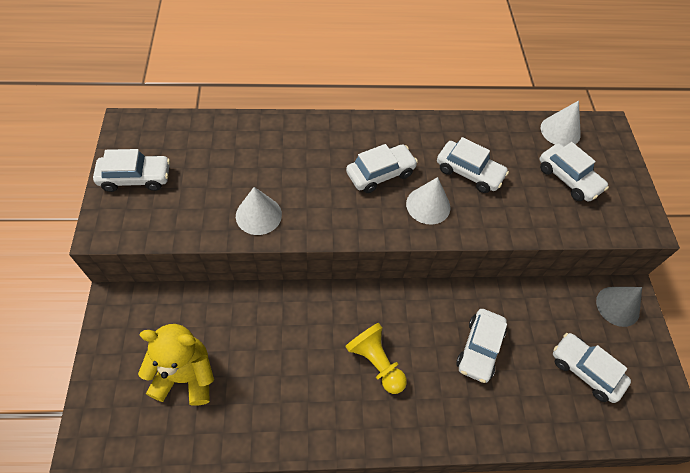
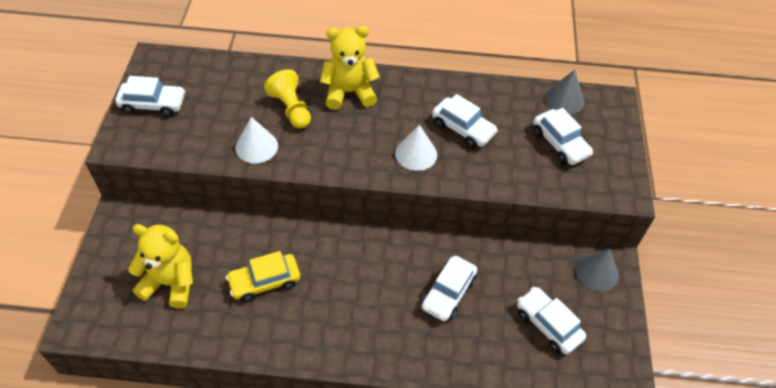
camera: 10 degrees right, 5 degrees down
yellow pawn [345,323,407,394] -> yellow pawn moved to [264,69,311,129]
white car [346,144,418,193] -> none
white cone [541,100,581,147] -> grey cone [545,70,584,115]
none -> yellow car [226,251,300,302]
none -> yellow teddy bear [320,26,380,110]

